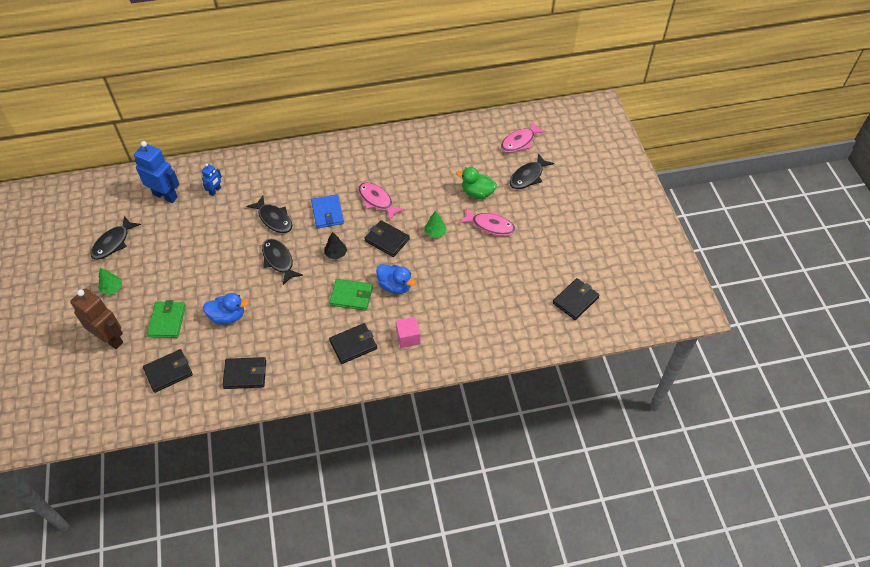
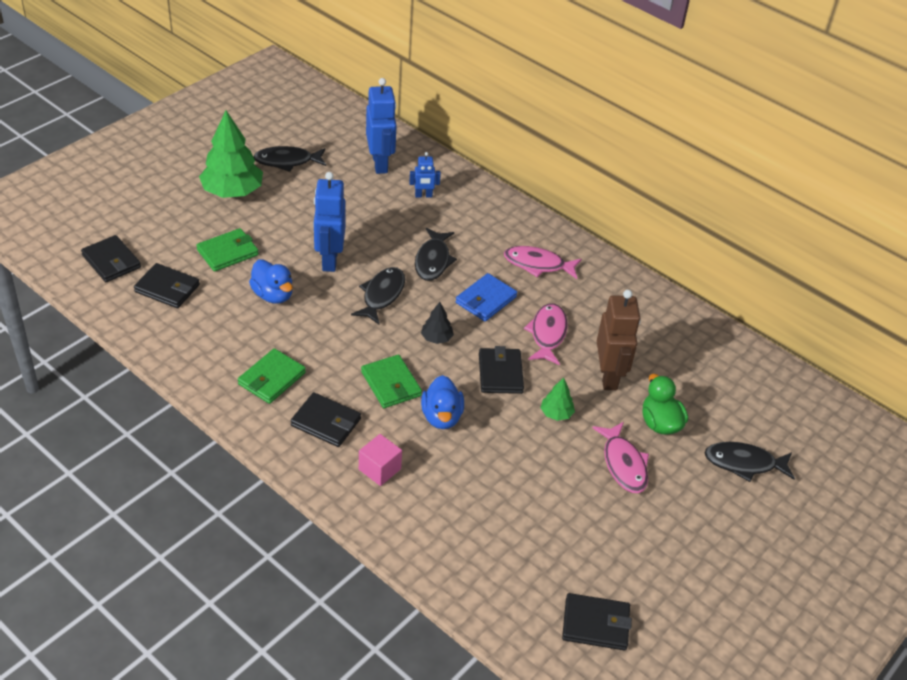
camera: 50 degrees right, 10 degrees down
brown robot [70,288,123,349] -> brown robot moved to [597,290,641,390]
green tree [98,268,122,295] -> green tree [199,111,263,198], size x2.14
black wallet [222,357,266,389] -> black wallet moved to [81,235,141,282]
pink fish [501,121,547,153] -> pink fish moved to [504,246,582,279]
none -> green wallet [238,348,306,404]
none -> blue robot [314,172,346,272]

